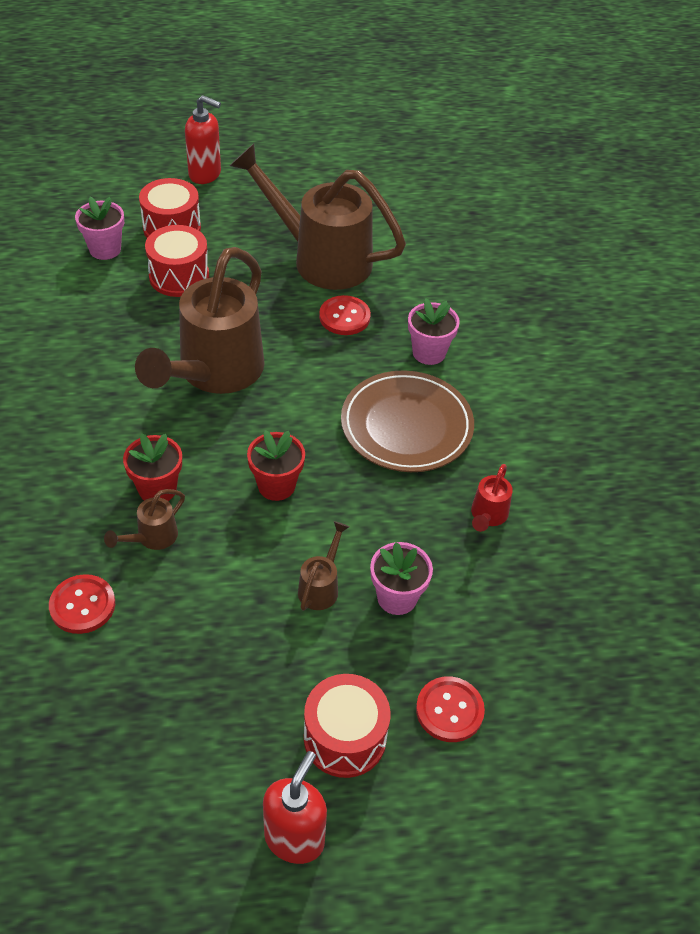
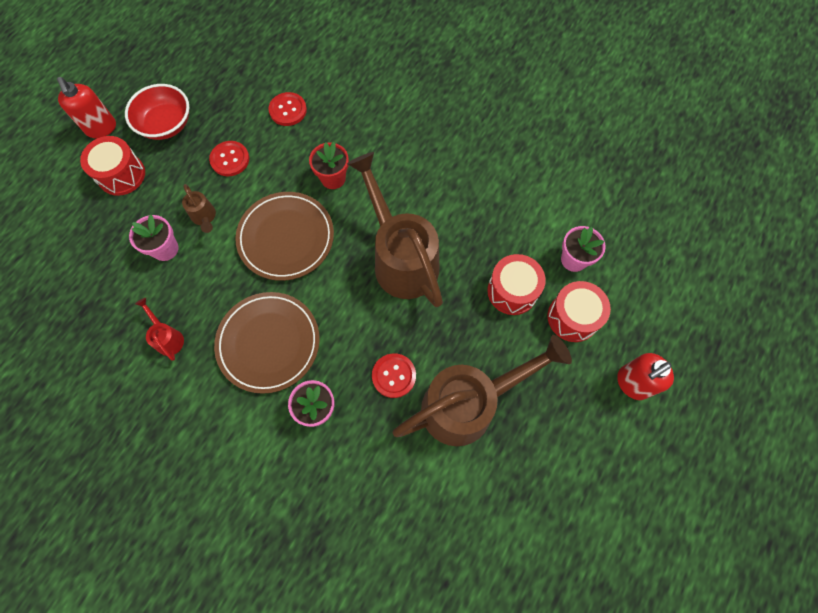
camera: 130 degrees right, 20 degrees up
brown watering can [104,489,185,550] -> none
red flower pot [247,430,305,501] -> brown plate [235,192,334,281]
red button [416,676,485,742] -> red button moved to [209,141,249,176]
none -> red bowl [125,84,189,140]

